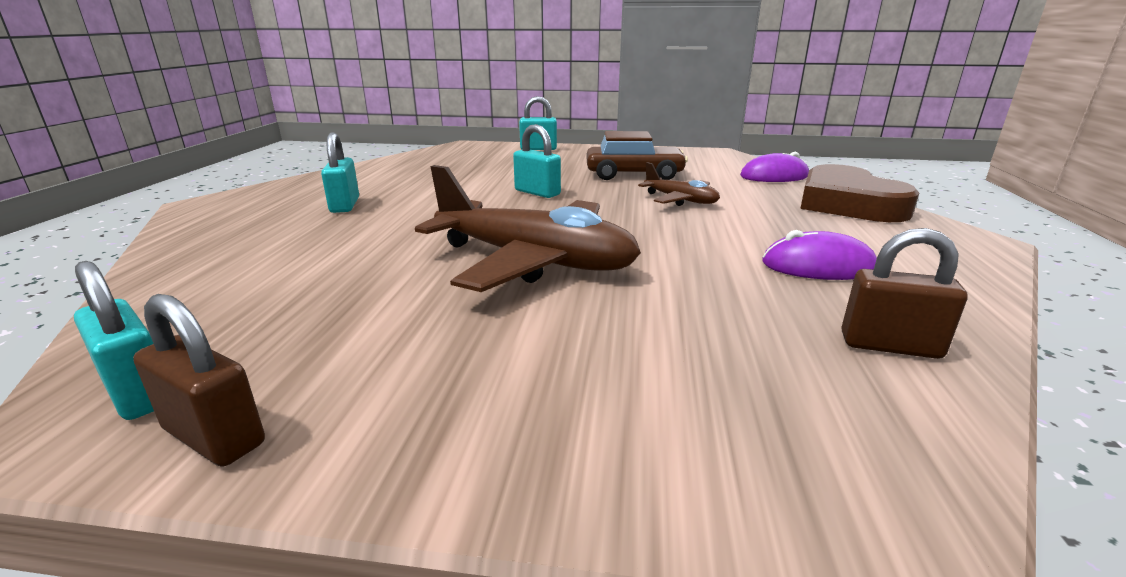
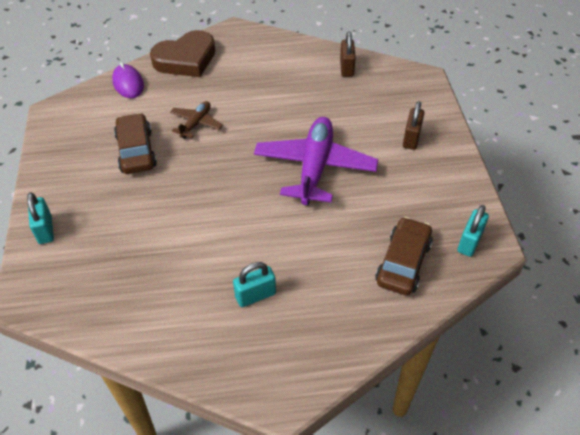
camera: 105 degrees left, 25 degrees up
brown padlock [133,294,265,467] -> brown padlock moved to [403,101,424,150]
brown plane [415,165,641,292] -> purple plane [254,117,378,206]
turquoise padlock [513,124,561,198] -> none
purple mouse [762,230,877,280] -> none
none -> brown car [375,217,433,295]

